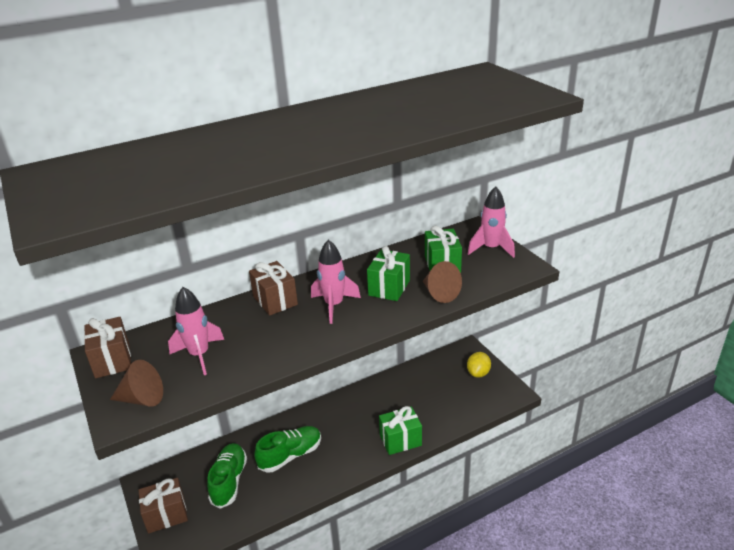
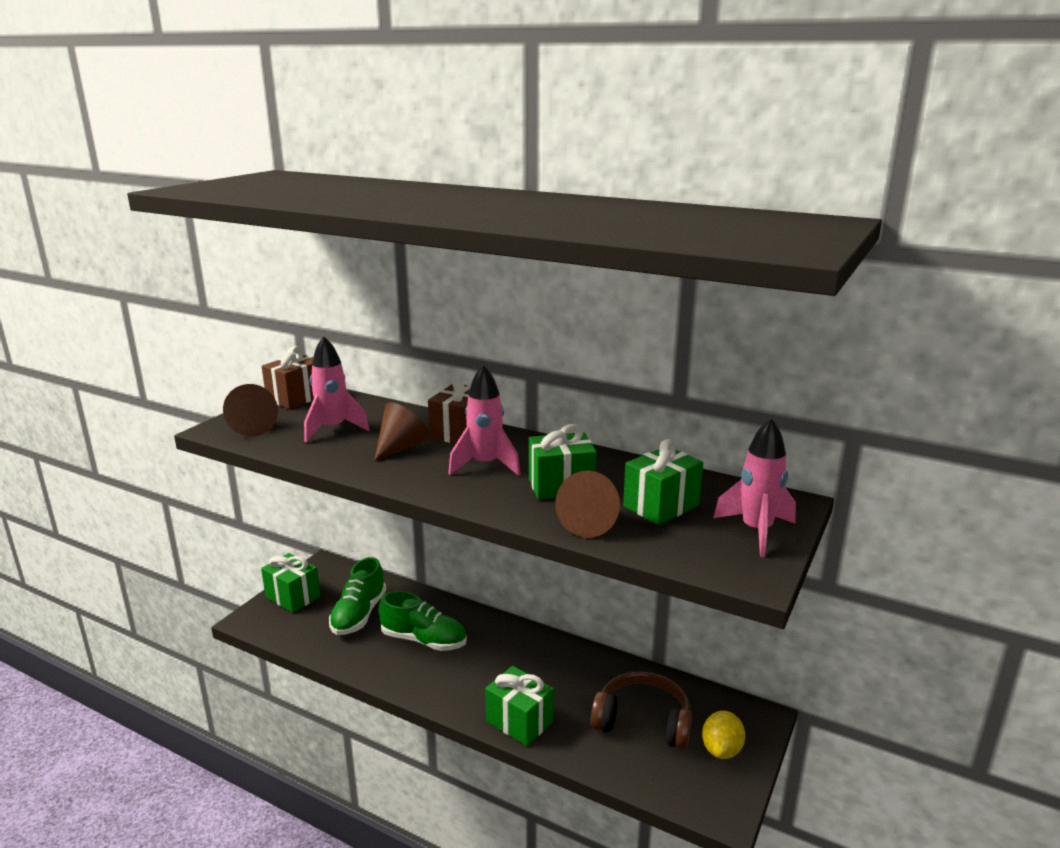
camera: 55 degrees right, 10 degrees down
brown gift [138,478,188,534] -> green gift [261,553,321,613]
green shoe [207,443,247,509] -> green shoe turned 135 degrees clockwise [329,557,386,635]
yellow lemon [467,352,491,378] -> yellow lemon turned 60 degrees counterclockwise [702,711,745,759]
none -> brown cone [374,402,430,461]
none -> brown headphones [591,671,692,749]

